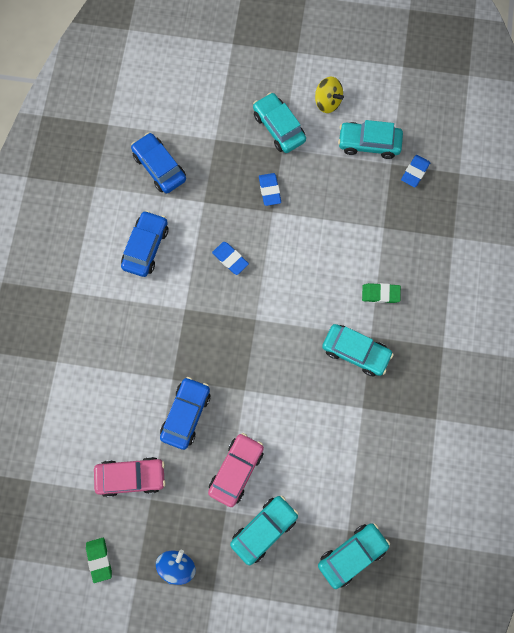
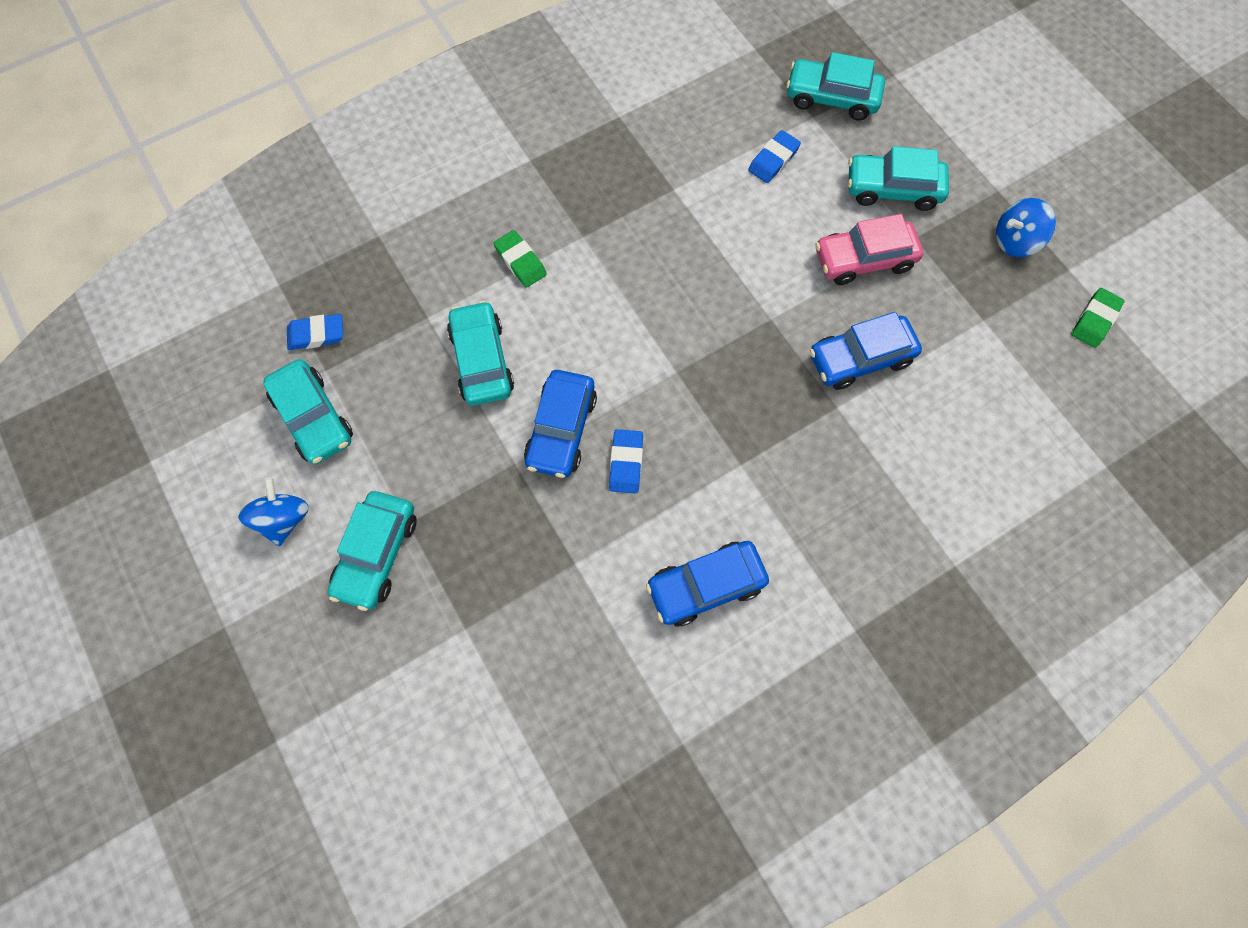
camera: 130 degrees left, 5 degrees down
pink car [94,457,166,497] -> none
blue car [131,133,186,193] -> blue car moved to [524,370,597,478]
blue eraser [259,173,281,206] -> blue eraser moved to [748,130,801,183]
yellow spinning top [315,77,344,113] -> blue spinning top [238,477,309,546]
turquoise car [322,324,394,376] -> turquoise car moved to [447,301,514,406]

